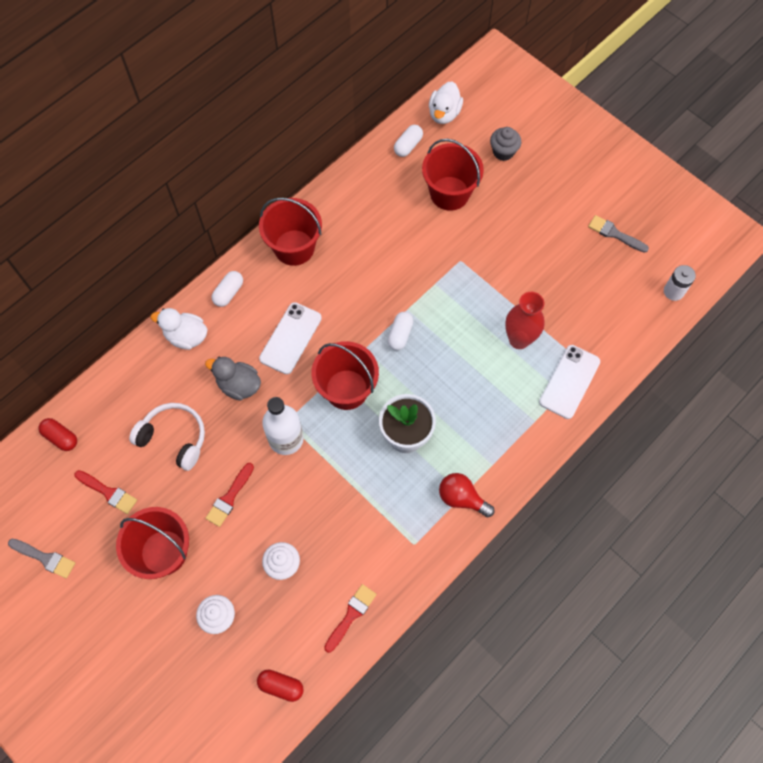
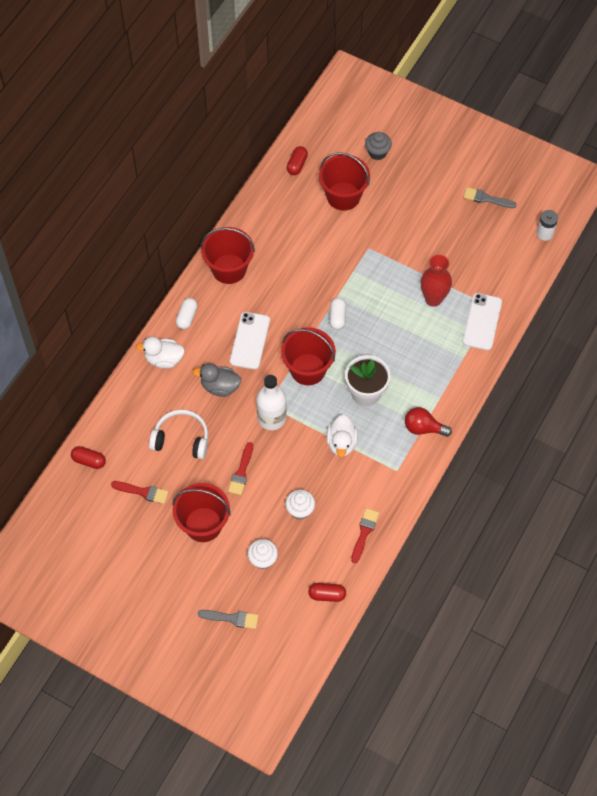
camera: 15 degrees left, 5 degrees down
grey brush [8,539,75,579] -> grey brush moved to [198,610,259,629]
white capsule [394,125,423,157] -> red capsule [287,146,308,175]
white duck [429,81,463,124] -> white duck moved to [326,414,358,457]

